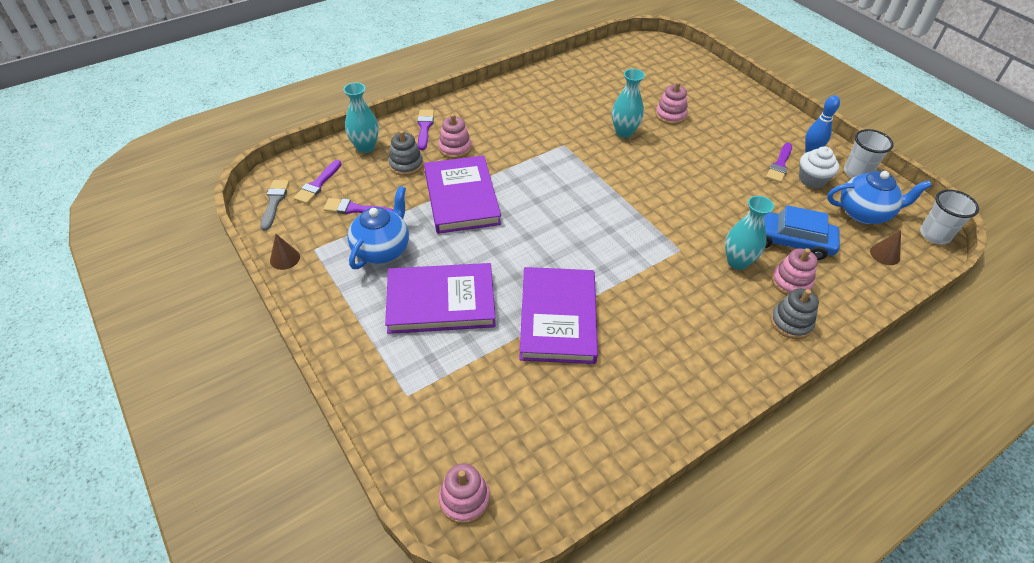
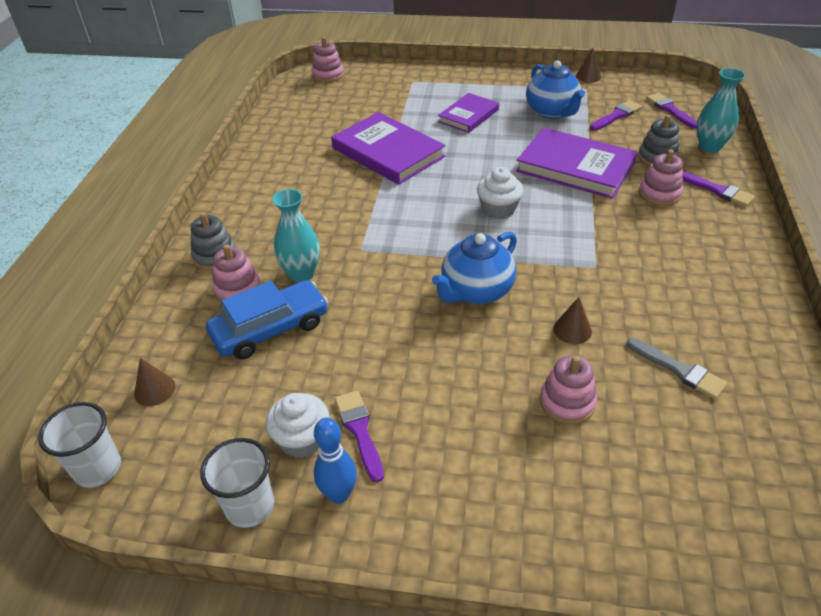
camera: 135 degrees right, 5 degrees down
grey brush [261,180,289,231] -> grey brush moved to [627,338,728,399]
purple book [385,263,496,334] -> purple book [438,93,499,133], size x0.60
turquoise vase [612,69,645,138] -> brown cone [553,297,592,344]
blue teapot [827,171,932,224] -> blue teapot moved to [432,232,517,304]
none -> white cupcake [477,167,523,219]

